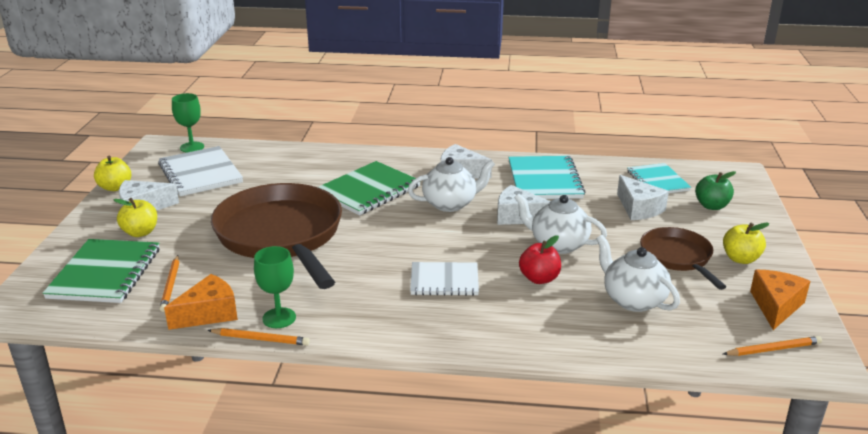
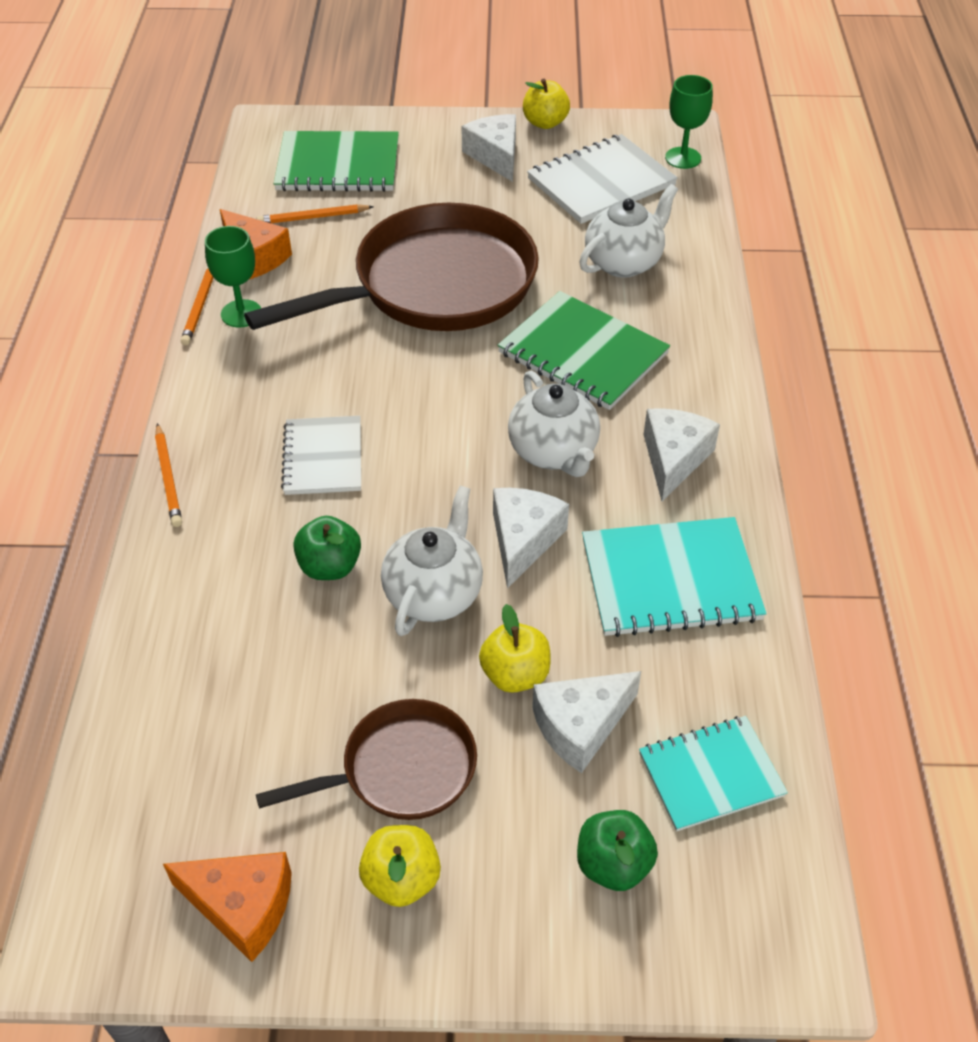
camera: 85 degrees right, 20 degrees up
yellow apple [113,198,157,237] -> yellow apple moved to [479,604,551,693]
red apple [519,235,561,284] -> green apple [293,516,361,580]
white teapot [596,235,680,312] -> white teapot moved to [579,184,678,278]
orange pencil [723,336,822,356] -> orange pencil moved to [155,423,182,527]

